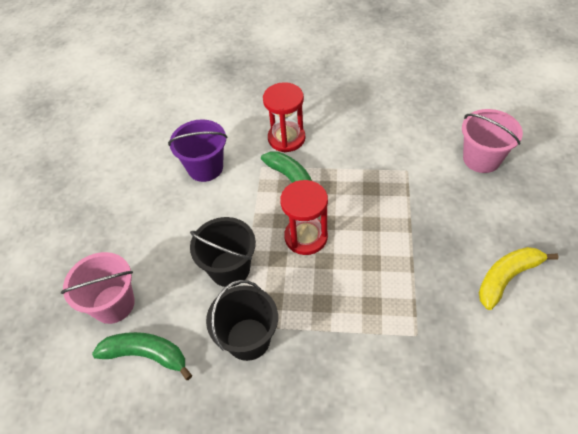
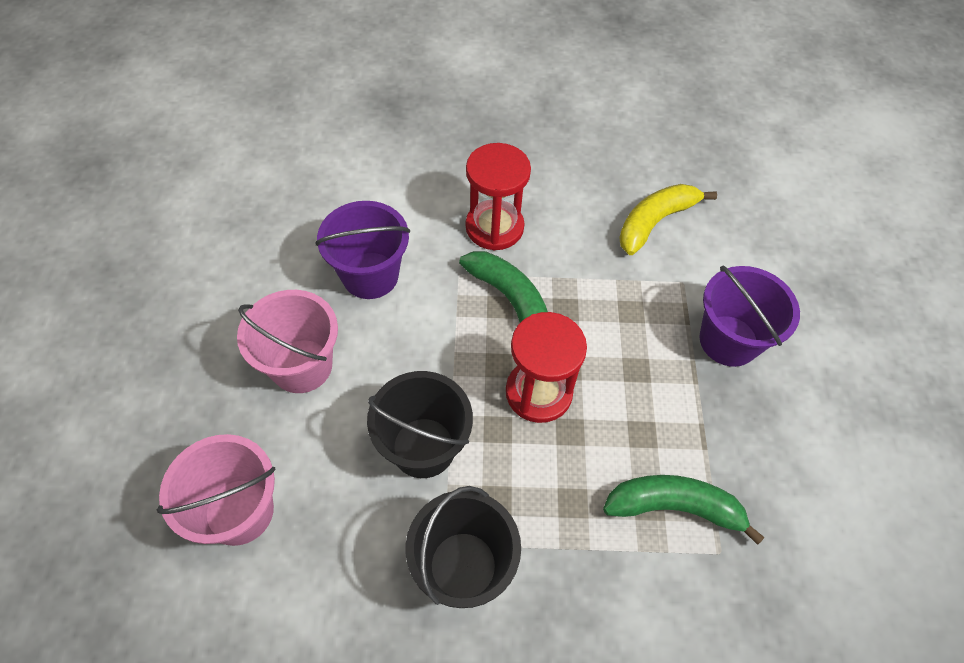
camera: 10 degrees left, 5 degrees up
green banana [92,332,192,380] -> green banana moved to [603,475,764,545]
pink bucket [462,109,523,173] -> pink bucket moved to [237,290,338,393]
yellow banana [479,247,559,310] -> yellow banana moved to [619,184,717,255]
none -> purple bucket [700,265,800,367]

